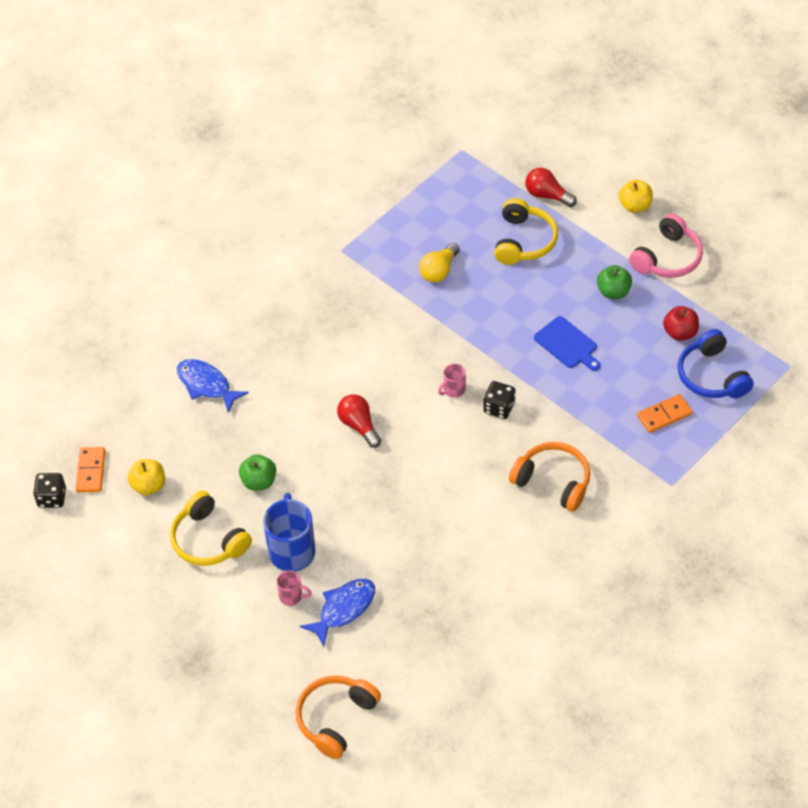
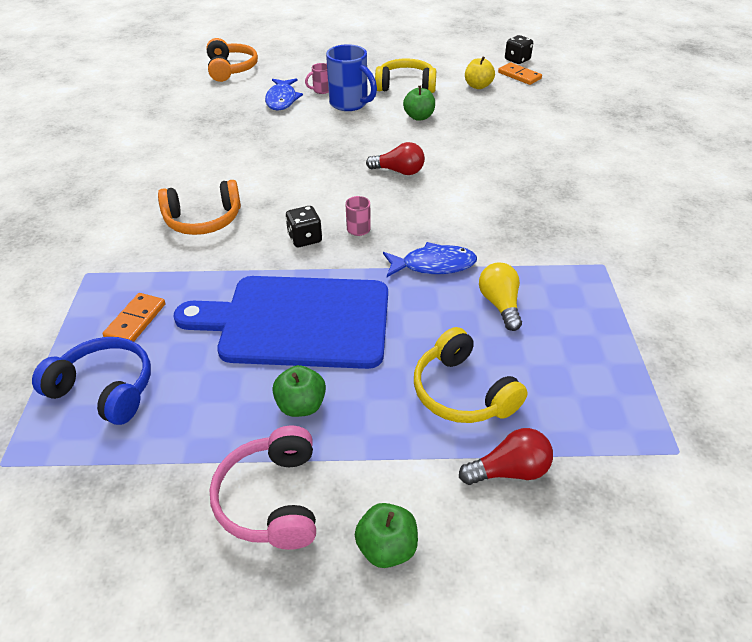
camera: 135 degrees right, 10 degrees down
blue fish [177,359,249,413] -> blue fish moved to [383,242,477,277]
blue cutting board [534,316,600,371] -> blue cutting board [174,276,388,369], size x2.24
yellow apple [619,180,653,213] -> green apple [355,503,418,568]
red apple [663,306,699,341] -> none

